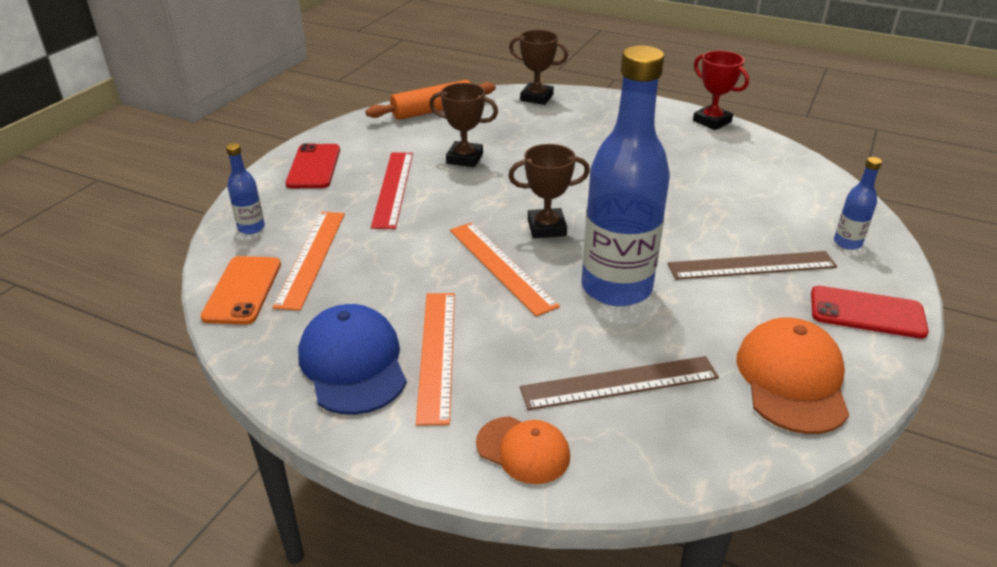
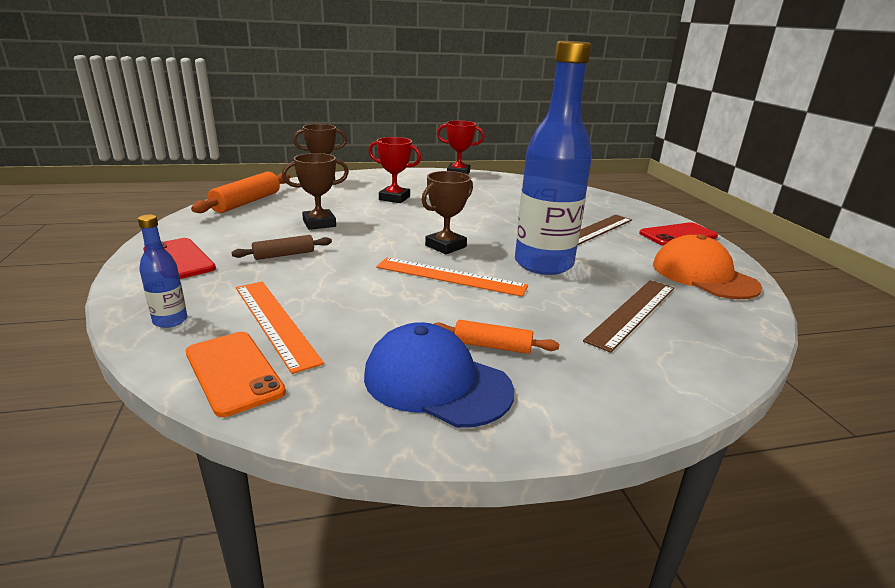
camera: 40 degrees left, 10 degrees down
red ruler [371,152,413,229] -> brown rolling pin [231,235,332,260]
orange ruler [416,293,455,426] -> orange rolling pin [434,320,559,354]
orange cap [476,416,570,484] -> none
blue bottle [834,157,882,250] -> none
none -> red trophy [368,137,421,203]

